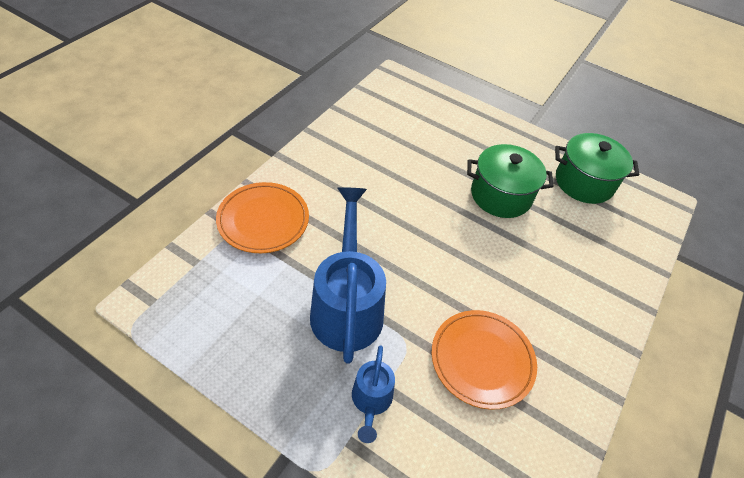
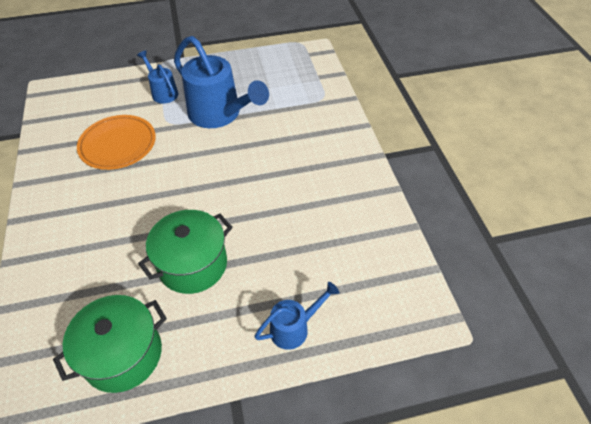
camera: 140 degrees right, 0 degrees up
orange plate [216,182,309,253] -> none
none -> blue watering can [254,282,340,350]

